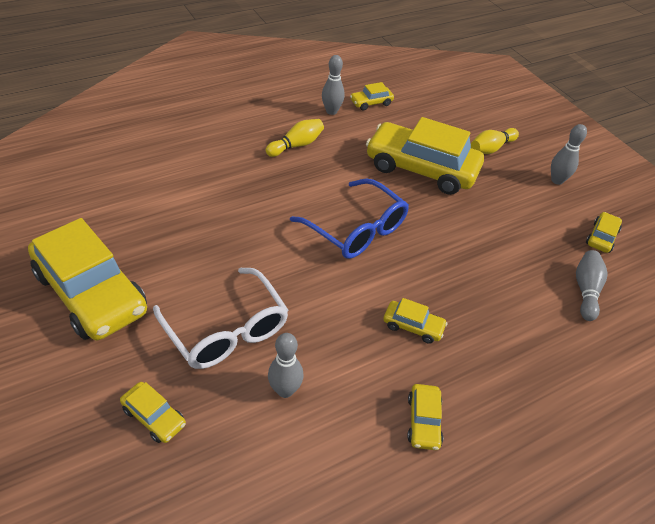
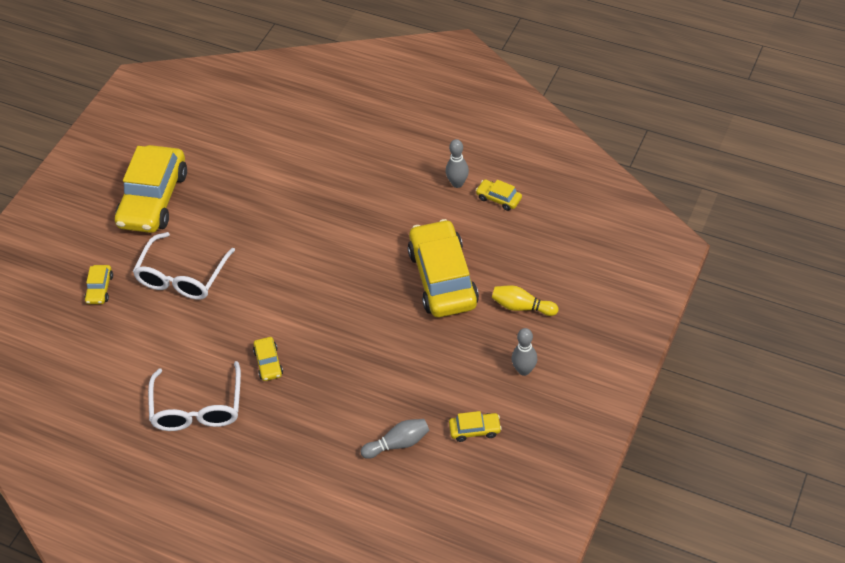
camera: 60 degrees right, 5 degrees up
yellow bowling pin [266,119,324,157] -> none
grey bowling pin [268,333,304,398] -> none
blue glasses [290,179,409,259] -> none
yellow car [407,384,443,450] -> white glasses [148,361,241,431]

